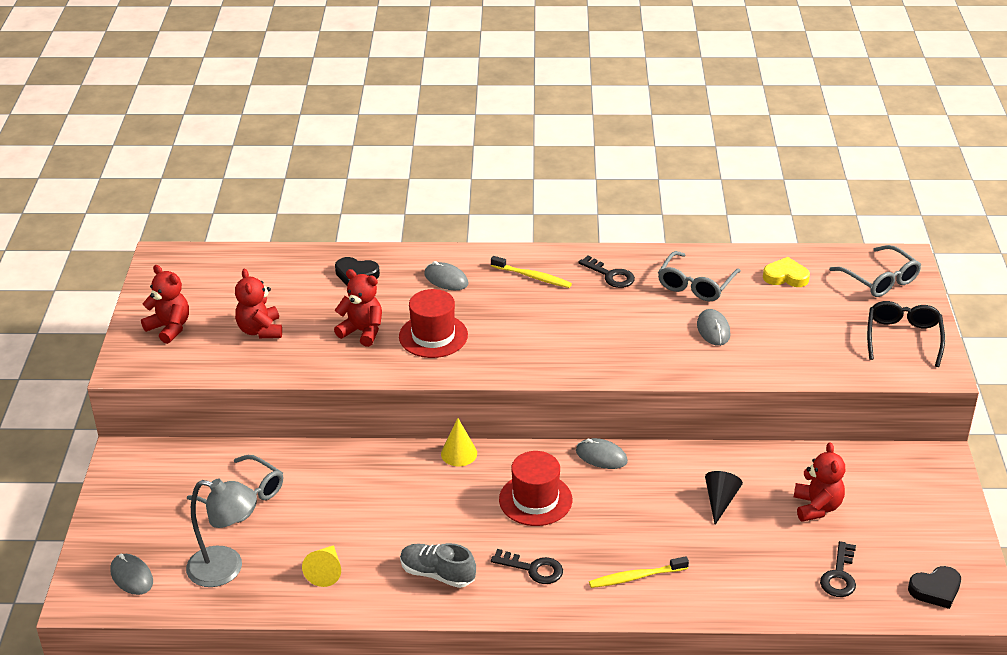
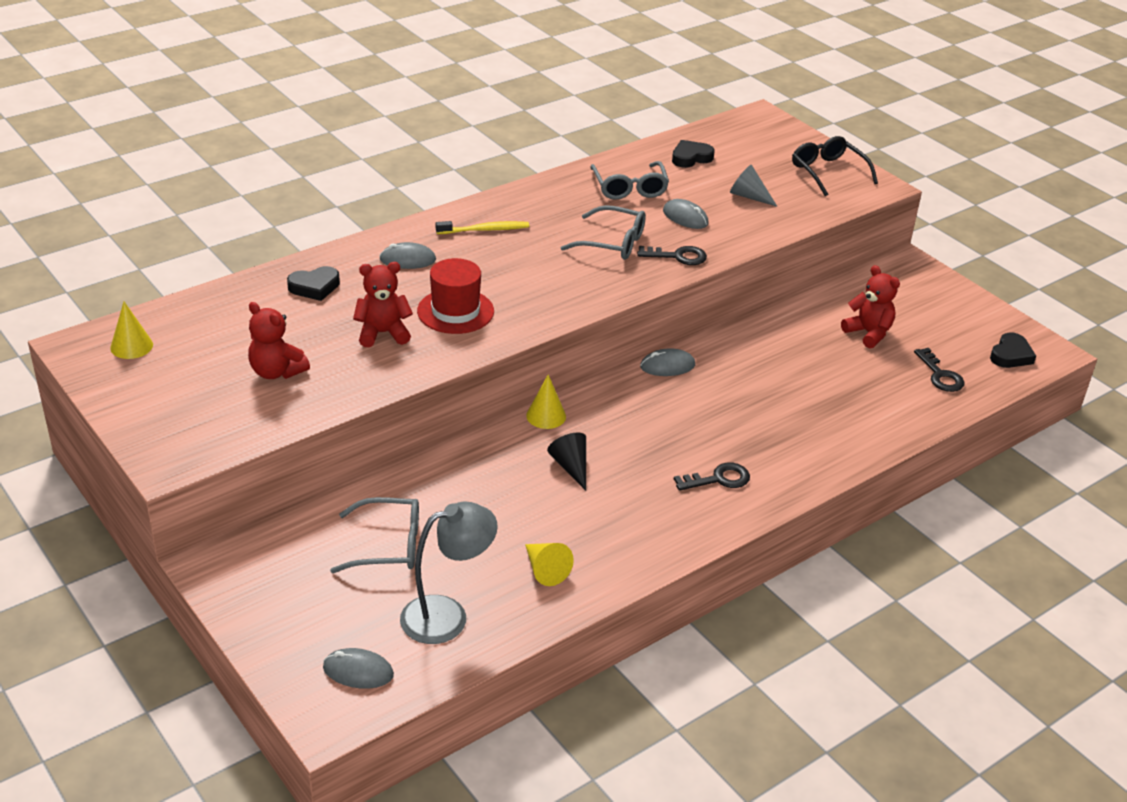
camera: 40 degrees left, 0 degrees up
red teddy bear [141,265,189,344] -> none
grey shoe [400,543,476,588] -> none
red hat [499,451,572,526] -> none
black key [578,256,635,288] -> black key moved to [637,246,707,265]
yellow toothbrush [589,556,689,588] -> none
black cone [705,471,743,525] -> black cone moved to [547,433,586,491]
yellow heart [763,257,810,287] -> black heart [672,140,715,168]
grey glasses [829,245,921,297] -> grey glasses moved to [560,205,646,260]
none -> yellow cone [110,302,153,359]
none -> grey cone [730,165,778,207]

